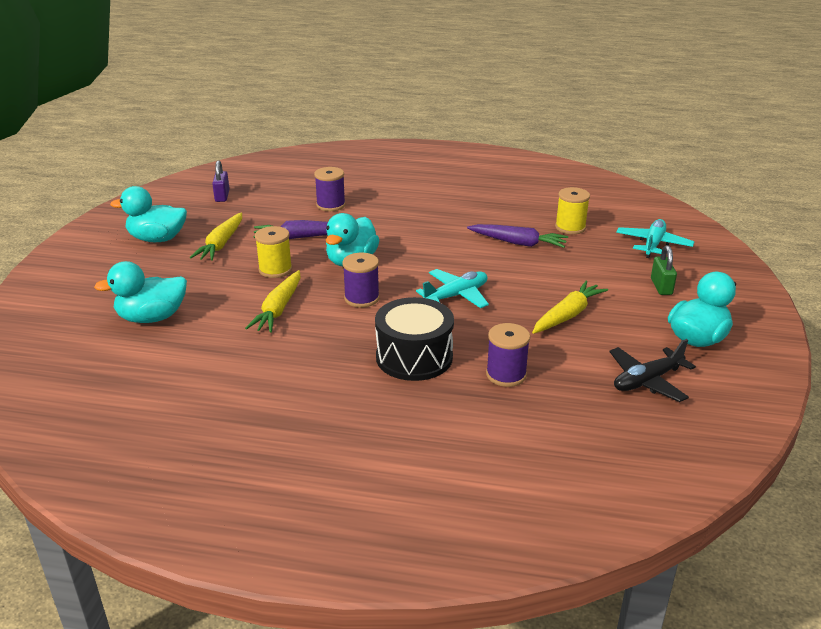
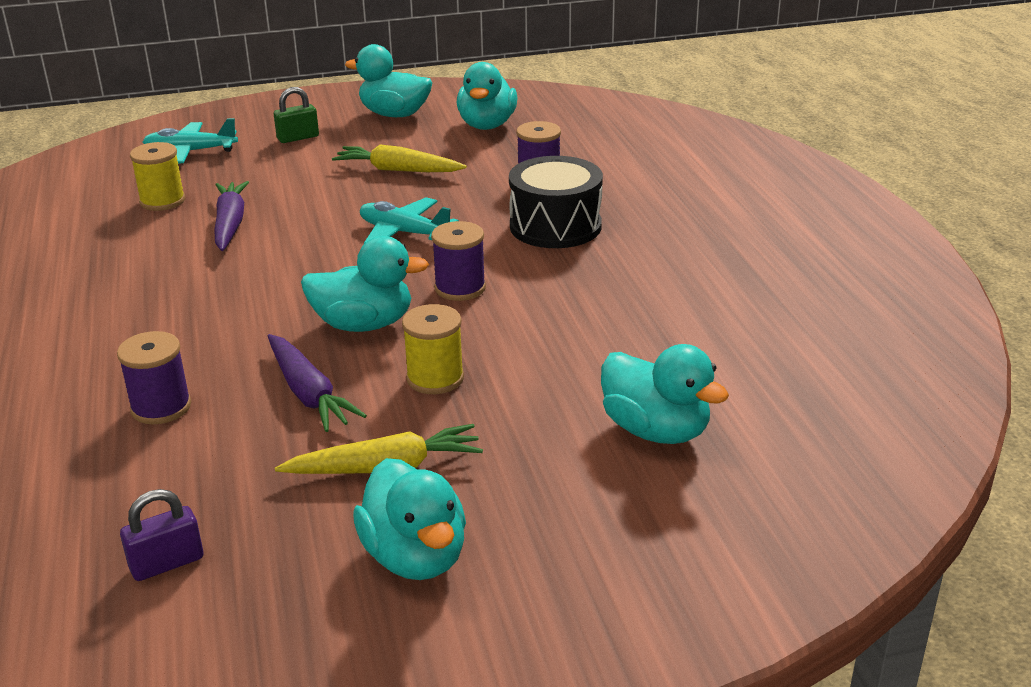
camera: 115 degrees left, 0 degrees up
yellow carrot [245,270,301,333] -> none
black plane [609,339,696,402] -> turquoise duck [457,62,518,130]

